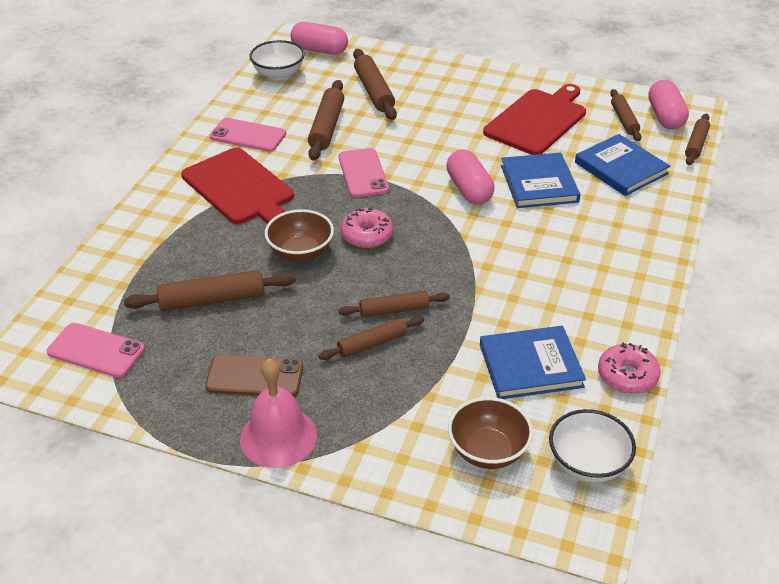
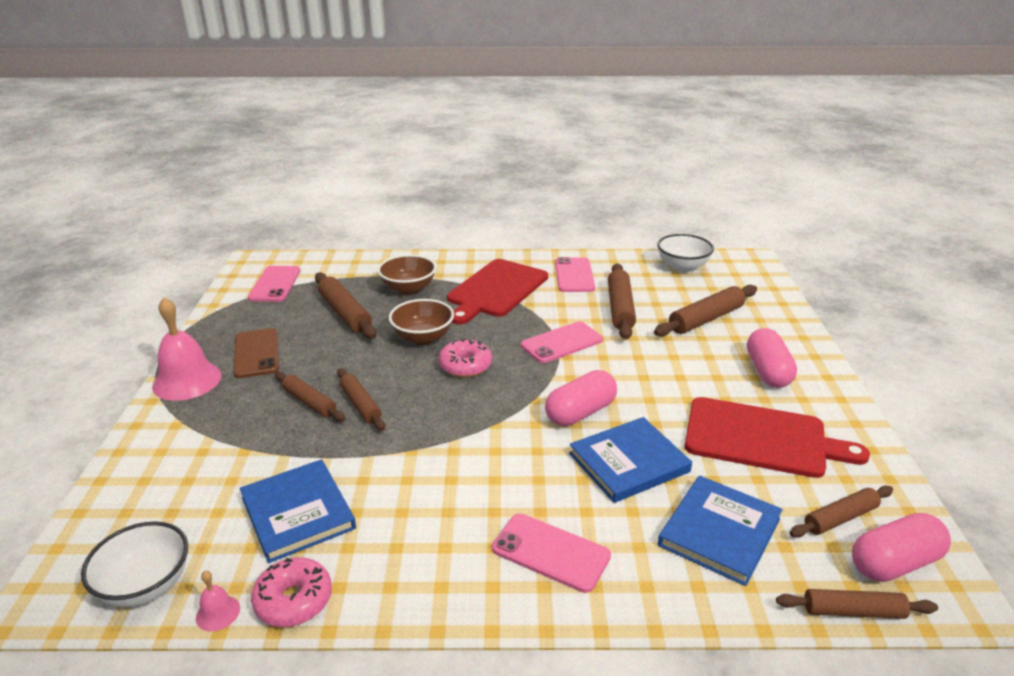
camera: 70 degrees right, 10 degrees down
pink capsule [291,22,348,55] -> pink capsule moved to [747,328,797,388]
brown rolling pin [308,80,344,161] -> brown rolling pin turned 75 degrees counterclockwise [608,264,636,340]
brown bowl [448,397,533,469] -> brown bowl moved to [377,254,436,295]
none -> pink bell [196,571,240,631]
none -> pink phone [492,513,611,593]

